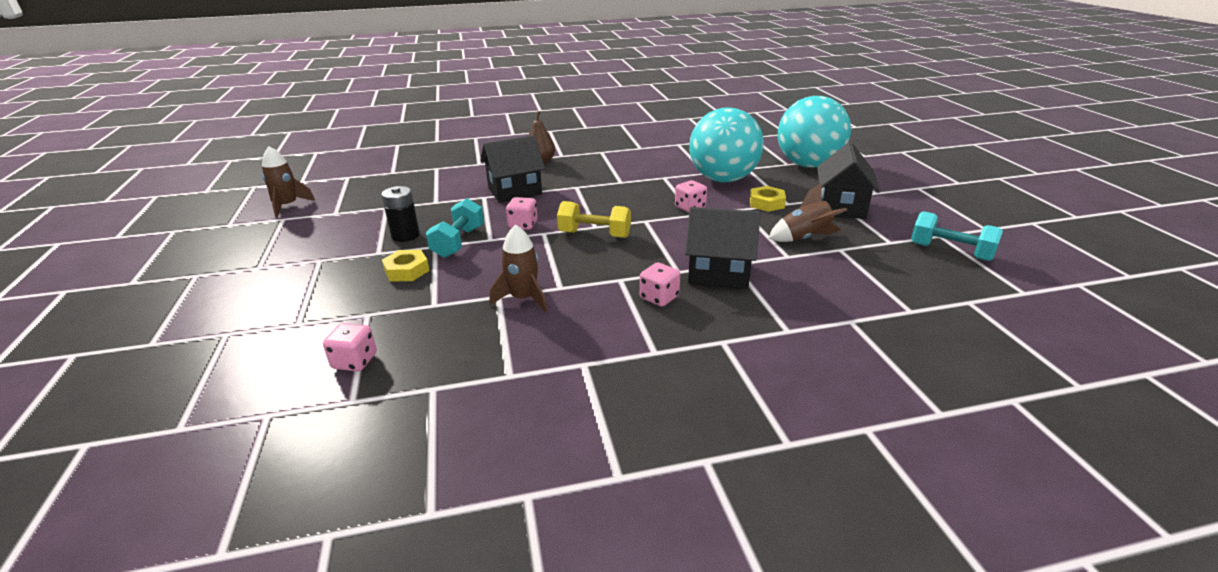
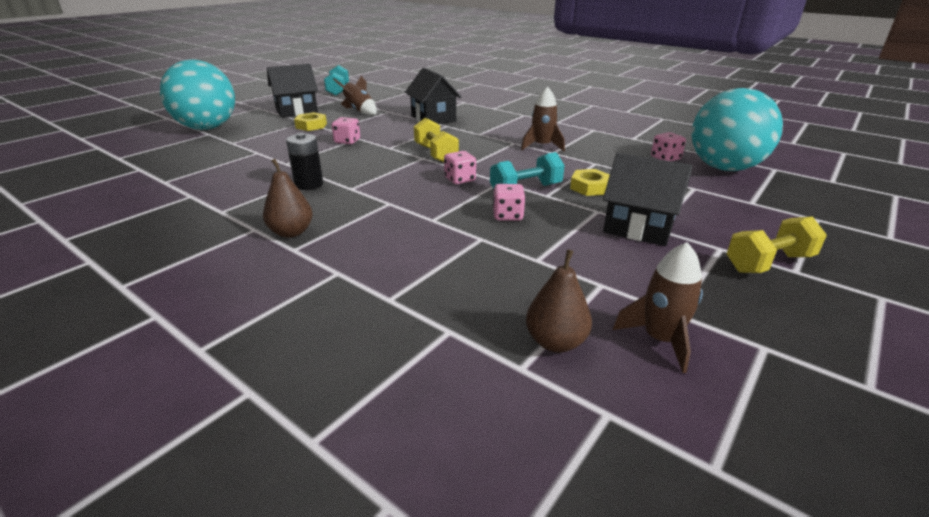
camera: 130 degrees left, 0 degrees up
black battery [381,186,420,242] -> black battery moved to [286,133,323,190]
black house [480,135,545,203] -> black house moved to [603,153,692,246]
pink dice [640,262,680,307] -> pink dice moved to [493,184,525,221]
turquoise ball [689,107,764,182] -> turquoise ball moved to [692,88,783,171]
none -> brown pear [526,249,592,352]
none -> yellow dumbbell [727,216,827,273]

